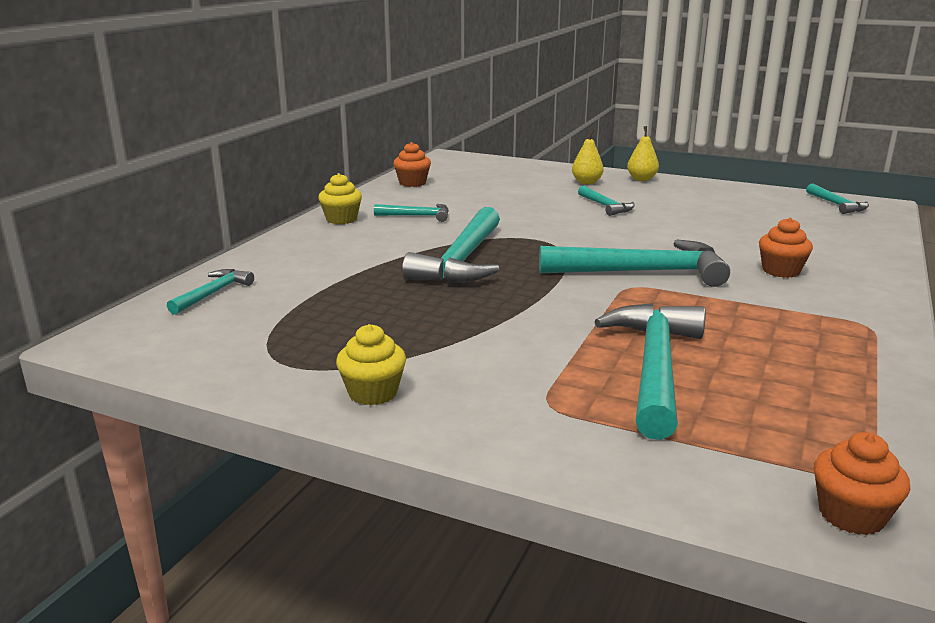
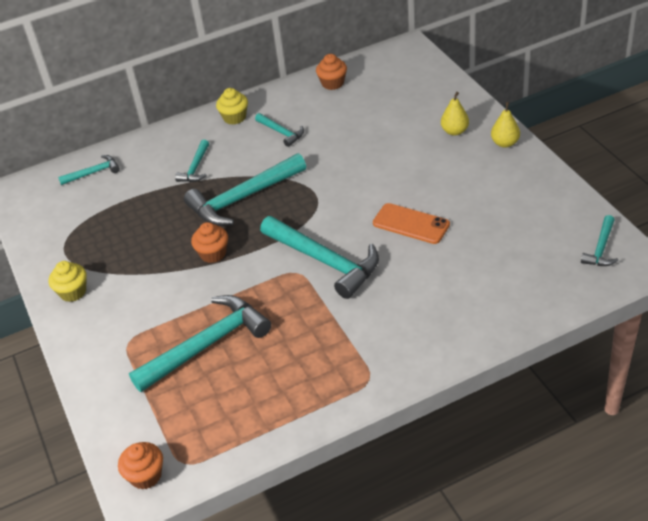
camera: 45 degrees right, 20 degrees up
turquoise hammer [578,186,635,216] -> turquoise hammer moved to [175,140,209,182]
orange cupcake [759,218,813,278] -> orange cupcake moved to [191,222,228,263]
none -> orange phone [373,203,450,244]

